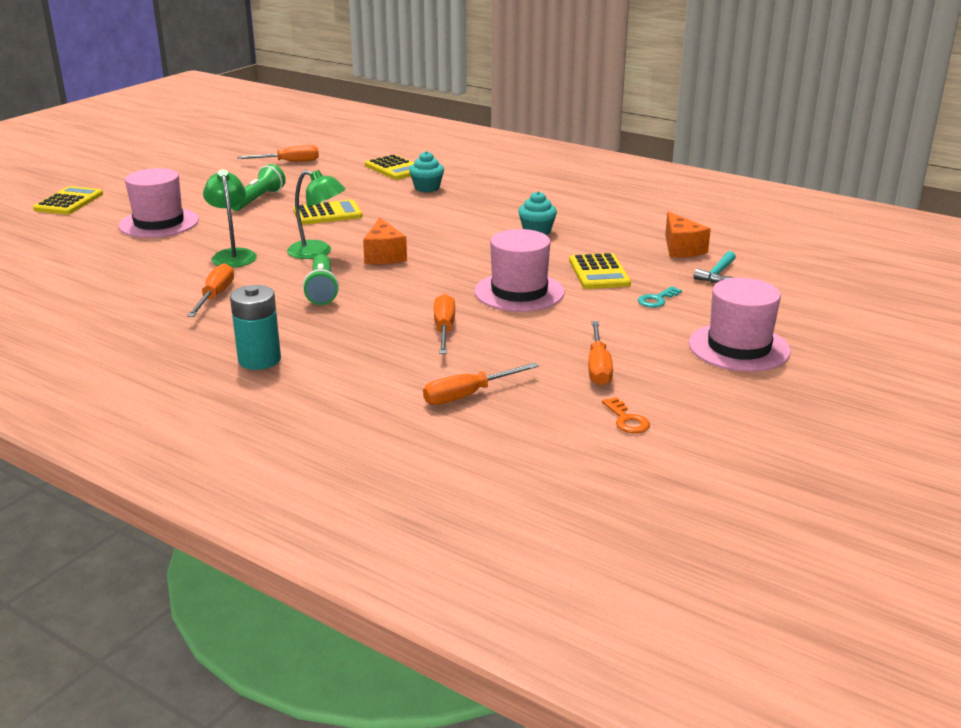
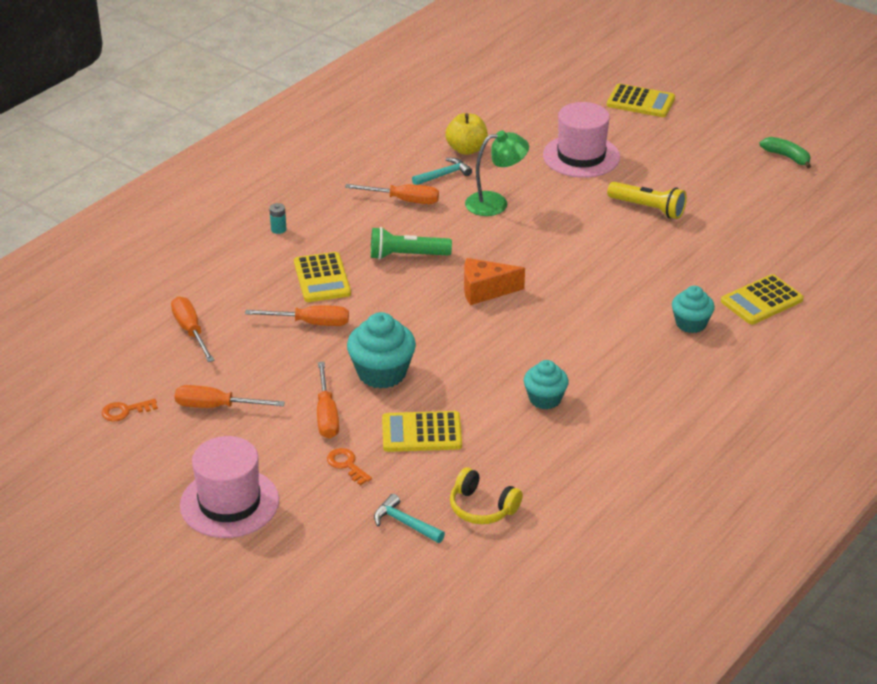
camera: 95 degrees right, 10 degrees up
turquoise battery [230,285,281,370] -> turquoise battery [269,203,286,234], size x0.46
green flashlight [231,164,286,211] -> yellow flashlight [607,182,687,219]
orange screwdriver [237,145,319,162] -> orange screwdriver moved to [317,362,339,439]
green lamp [287,170,345,259] -> none
yellow calculator [293,199,362,225] -> yellow calculator moved to [294,252,351,302]
pink hat [474,229,564,312] -> turquoise cupcake [347,312,416,389]
turquoise key [638,286,682,308] -> orange key [327,448,372,485]
orange cheese [665,211,711,257] -> yellow headphones [450,467,523,524]
none -> turquoise hammer [412,158,472,185]
none -> yellow apple [445,113,488,155]
none -> green banana [760,137,811,169]

